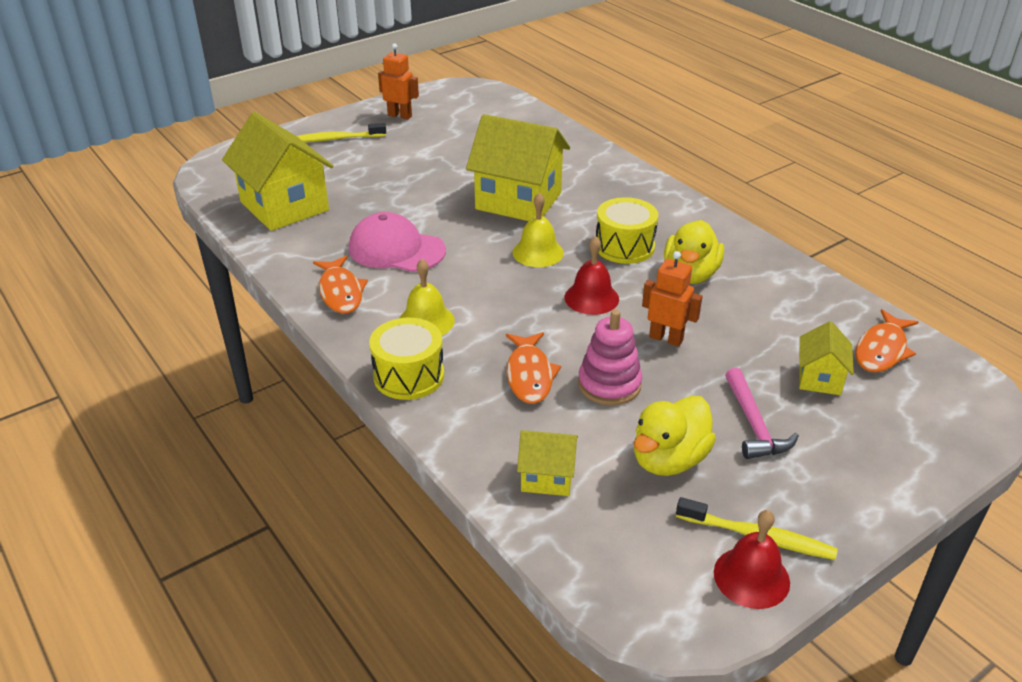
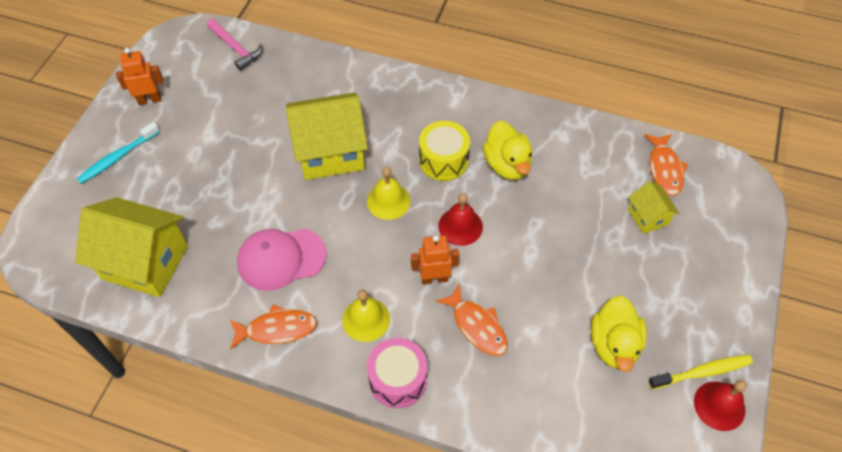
camera: 35 degrees left, 20 degrees up
yellow toothbrush [297,123,386,142] -> turquoise toothbrush [76,122,160,184]
orange fish [313,256,368,313] -> orange fish turned 45 degrees counterclockwise [230,304,317,349]
yellow drum [369,318,444,400] -> pink drum [367,338,427,408]
yellow house [517,430,578,496] -> none
pink stacking toy [578,310,642,405] -> none
orange robot [642,251,702,347] -> orange robot moved to [411,235,459,285]
pink hammer [725,368,799,459] -> pink hammer moved to [207,19,262,71]

